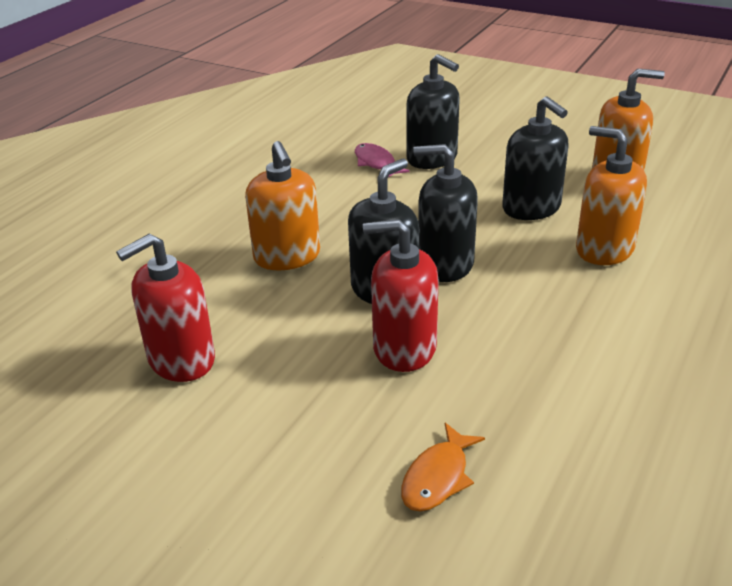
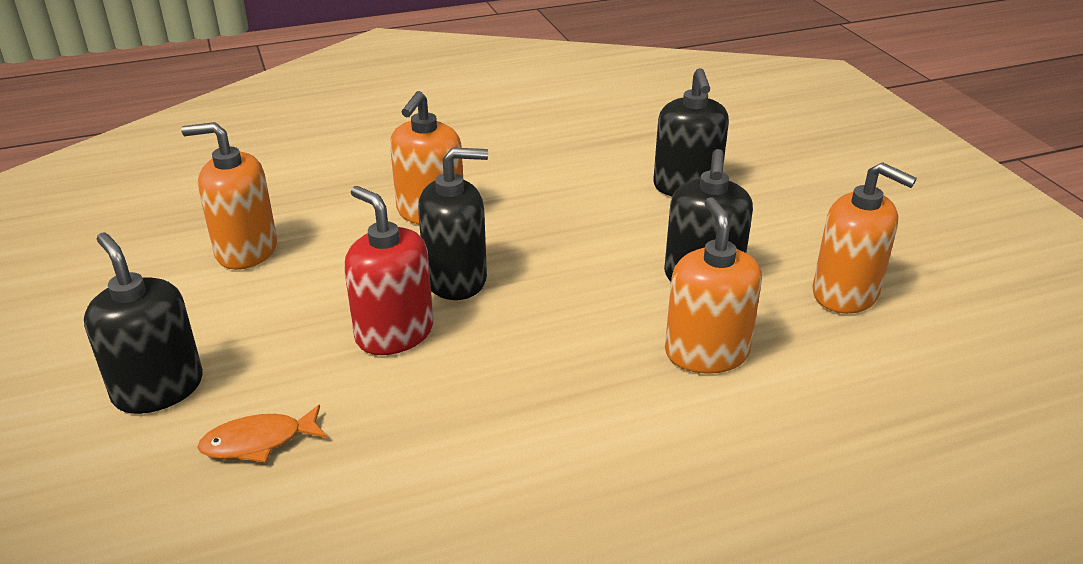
camera: 40 degrees right, 0 degrees up
red soap dispenser [116,234,215,382] -> orange soap dispenser [181,122,277,270]
pink fish [355,143,410,177] -> none
black soap dispenser [413,144,478,282] -> black soap dispenser moved to [84,233,203,414]

